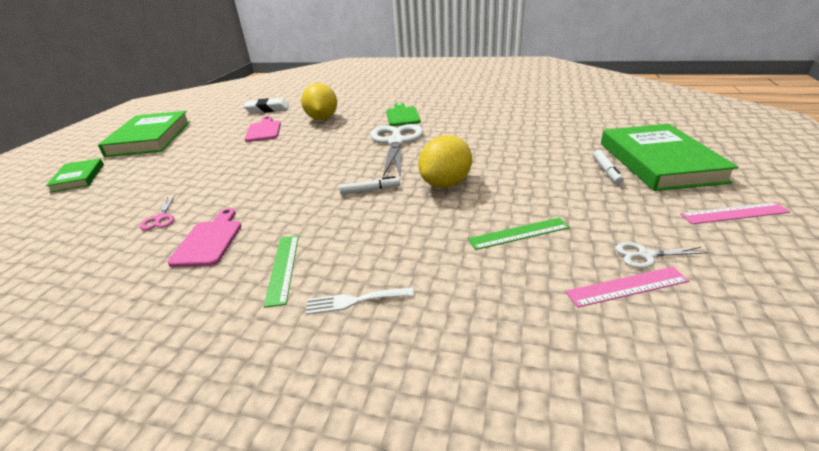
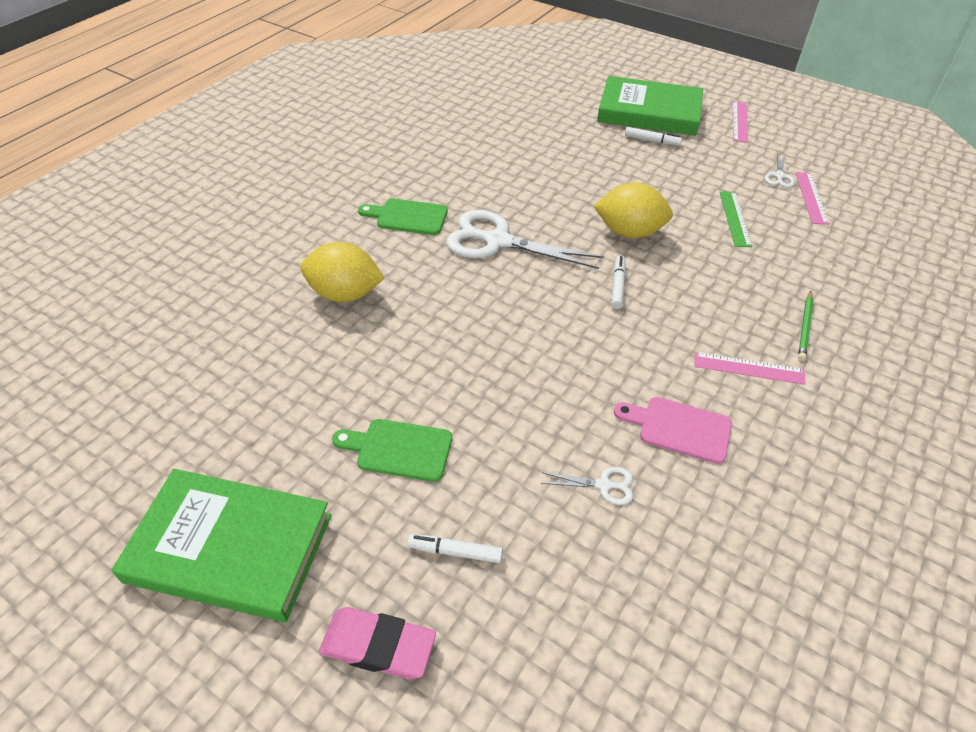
camera: 75 degrees left, 15 degrees up
green book [46,158,104,193] -> pink eraser [319,607,436,679]
pink scissors [140,195,175,230] -> white scissors [541,467,633,505]
white eraser [243,98,289,113] -> none
pink cutting board [244,116,281,142] -> none
green ruler [264,236,299,308] -> pink ruler [694,352,806,385]
white fork [306,287,414,315] -> green pencil [798,291,814,361]
yellow lemon [418,135,472,188] -> yellow lemon turned 45 degrees counterclockwise [594,183,673,238]
none -> green cutting board [332,419,452,482]
none -> white marker [407,534,503,563]

